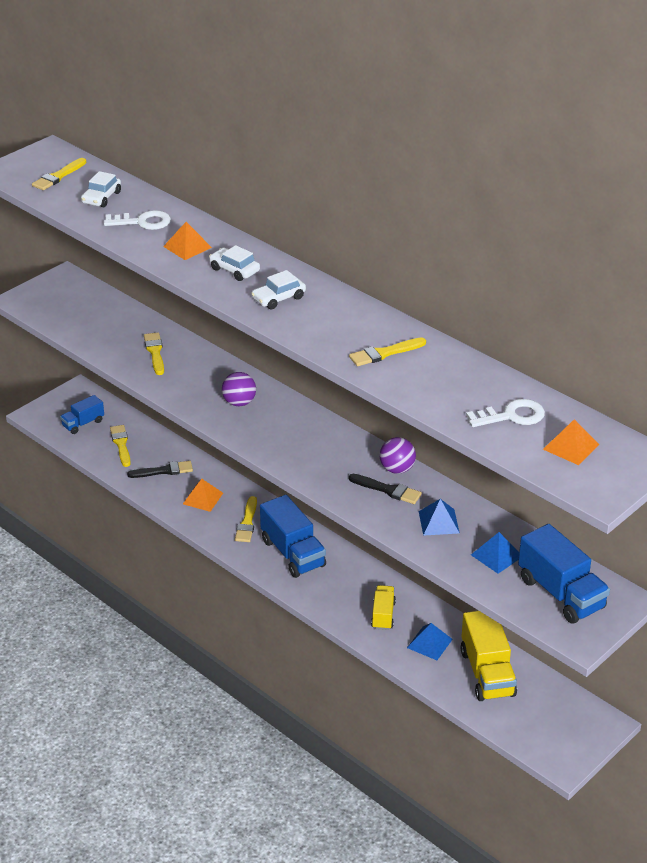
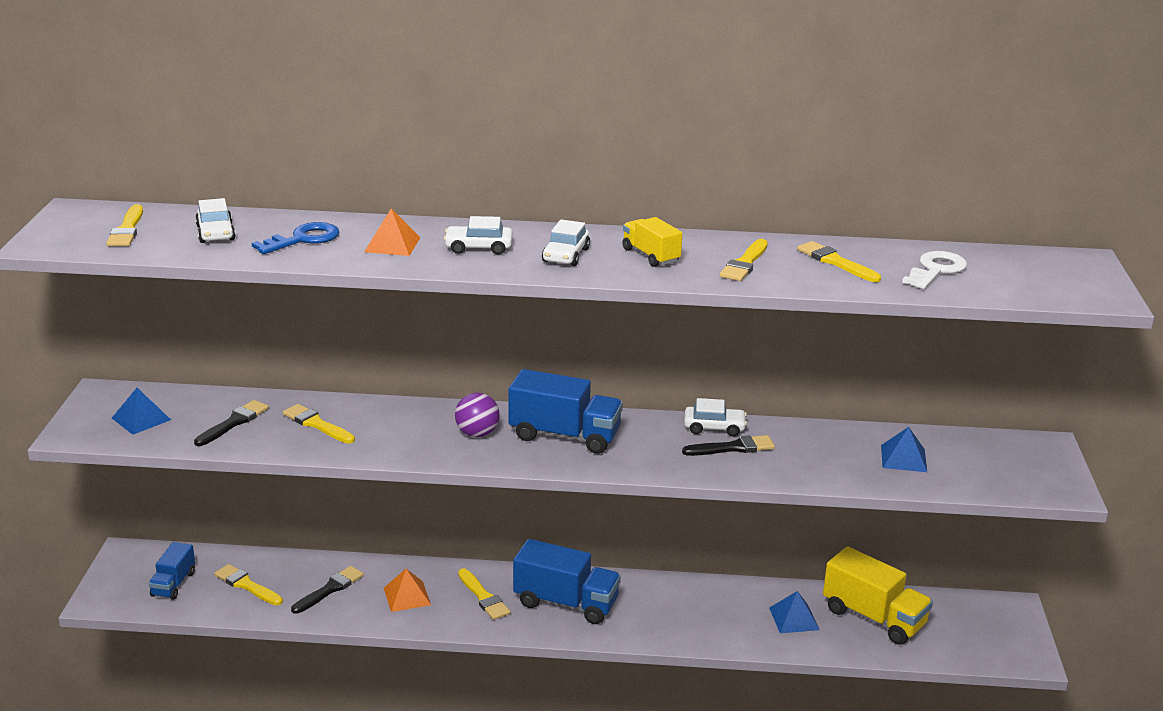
camera: 40 degrees left, 10 degrees down
white key [104,210,171,230] -> blue key [252,222,339,254]
yellow truck [371,585,396,630] -> yellow truck moved to [622,217,683,267]
purple ball [380,437,416,474] -> white car [684,398,747,437]
blue pyramid [419,499,460,536] -> blue pyramid moved to [112,388,171,435]
blue truck [518,524,610,624] -> blue truck moved to [509,369,623,454]
orange pyramid [543,419,599,465] -> none
none -> black brush [194,400,269,446]
none -> yellow brush [797,241,881,282]

